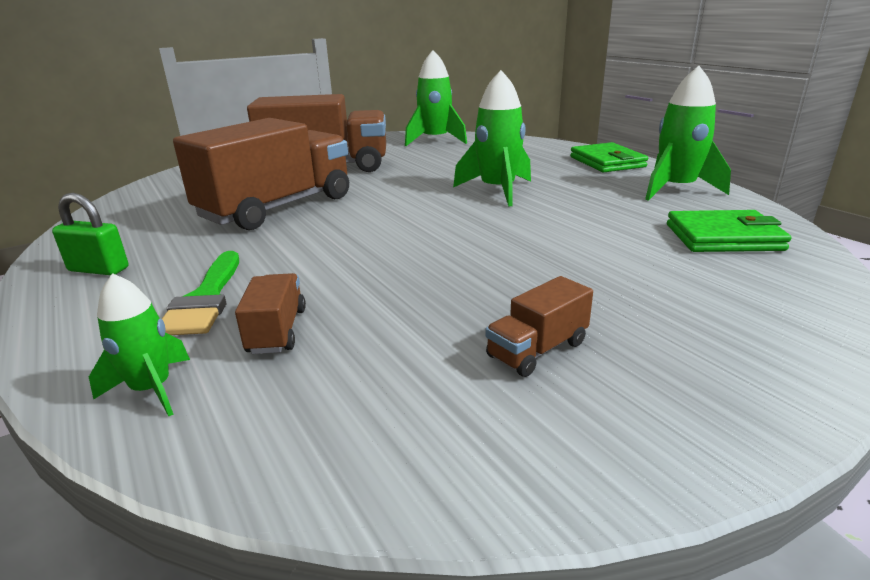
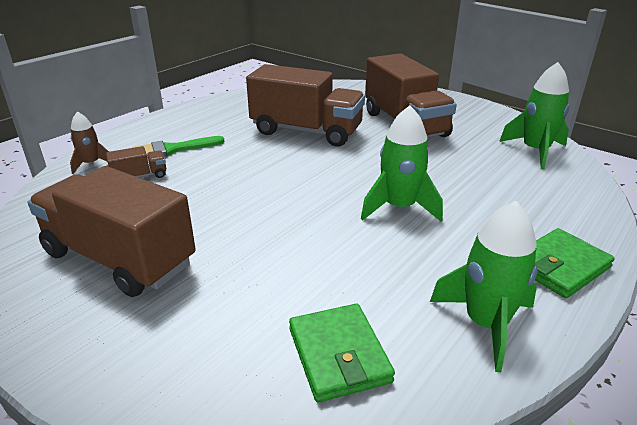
camera: 70 degrees right, 5 degrees up
green padlock [52,193,129,275] -> none
green rocket [89,273,190,416] -> brown rocket [70,112,109,174]
brown truck [485,276,593,377] -> brown truck [28,166,196,297], size x2.39

